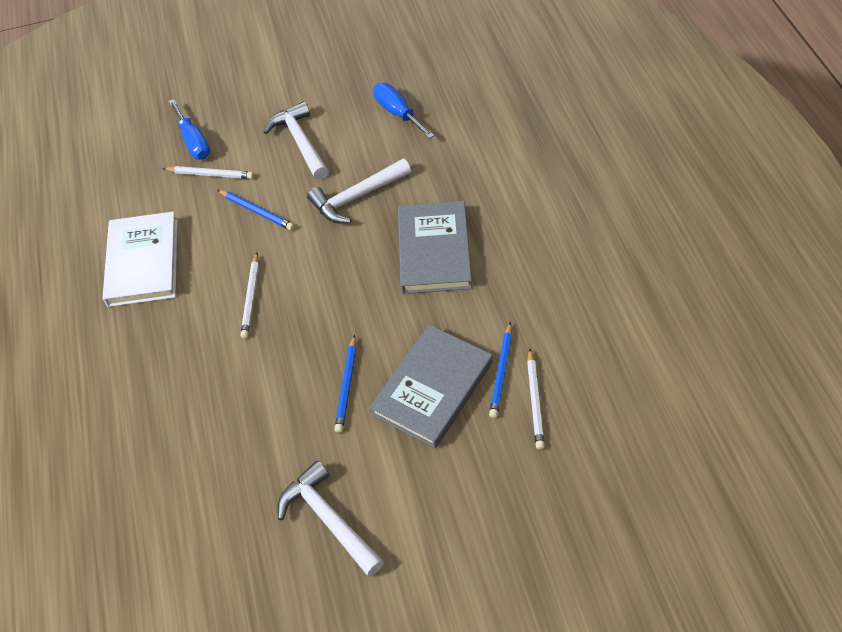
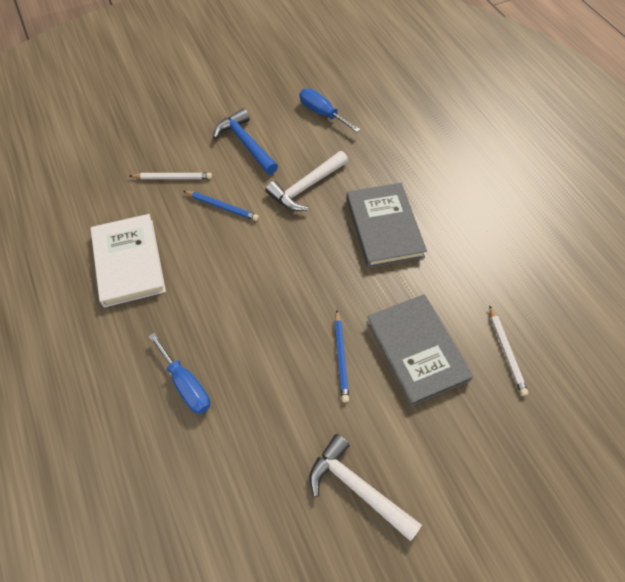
camera: 15 degrees left, 5 degrees up
blue screwdriver [169,99,210,160] -> blue screwdriver moved to [148,333,210,414]
white pencil [240,253,259,339] -> none
white hammer [264,101,329,180] -> blue hammer [213,109,278,175]
grey book [370,325,493,448] -> grey book turned 45 degrees counterclockwise [366,294,473,407]
blue pencil [489,322,512,418] -> none

